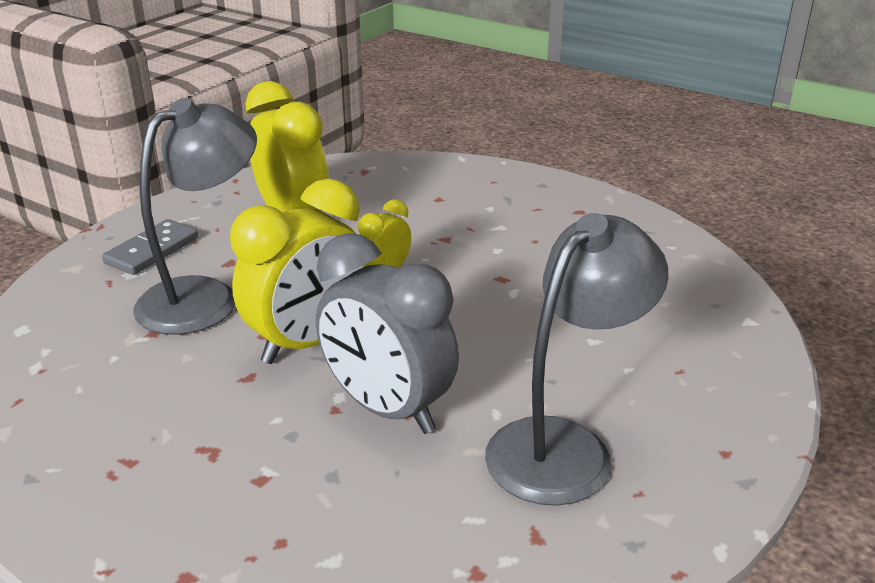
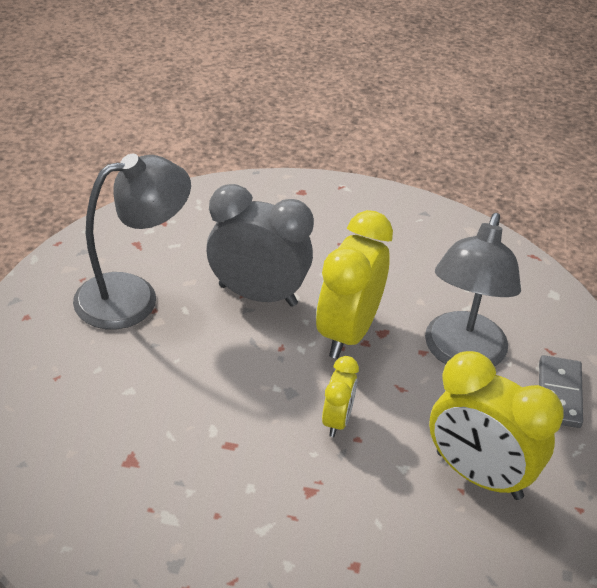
camera: 155 degrees right, 10 degrees up
grey lamp [485,213,669,506] -> grey lamp turned 135 degrees counterclockwise [73,154,191,330]

